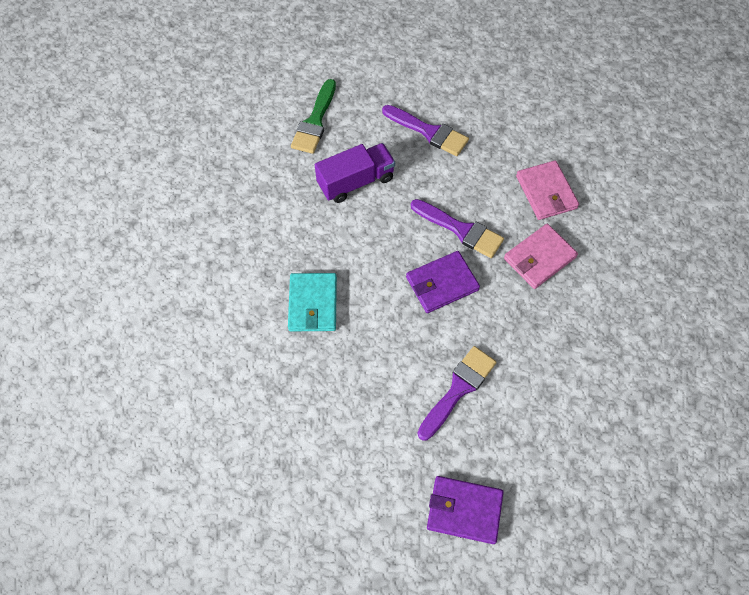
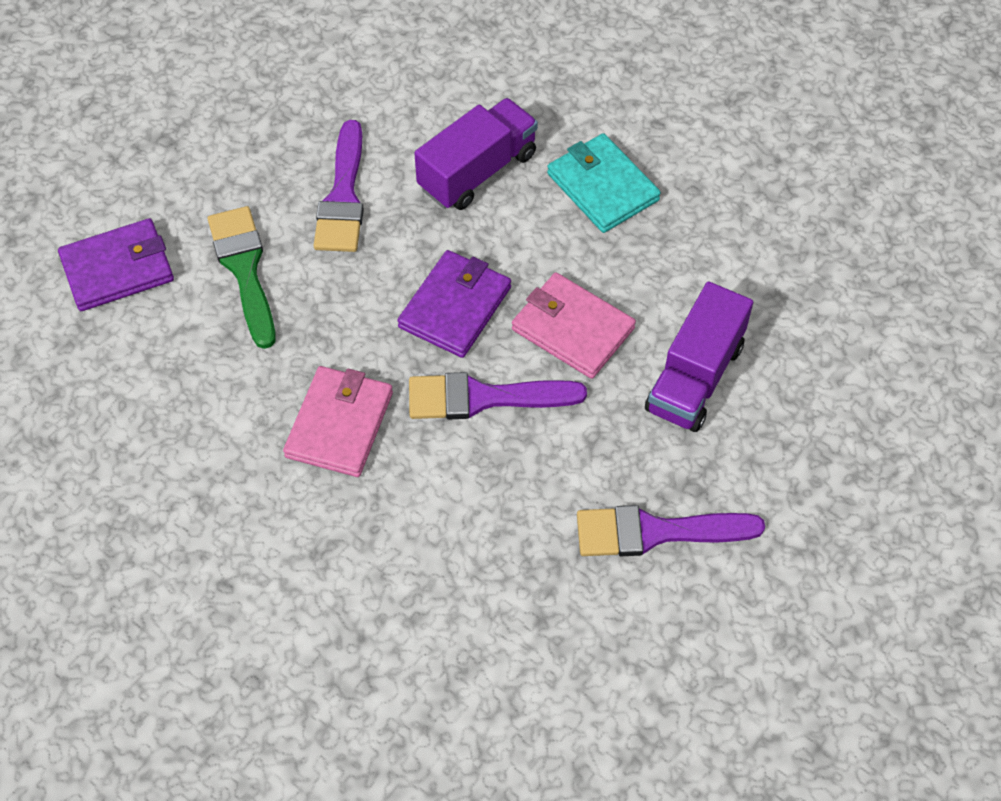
camera: 145 degrees right, 5 degrees down
green brush [291,79,336,154] -> green brush moved to [208,206,276,349]
purple wallet [427,476,504,544] -> purple wallet moved to [58,218,174,311]
pink wallet [516,160,579,220] -> pink wallet moved to [512,273,636,379]
none -> purple truck [414,98,538,210]

